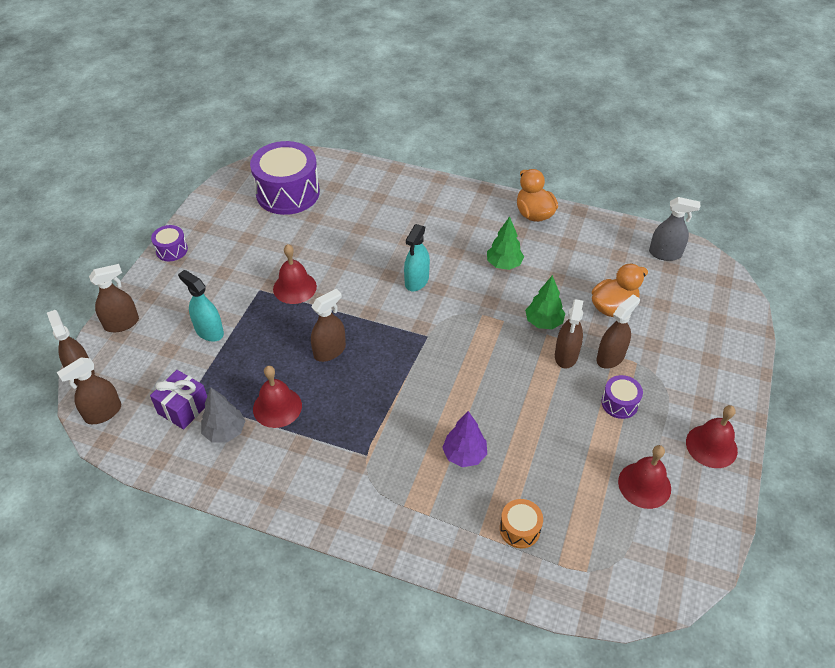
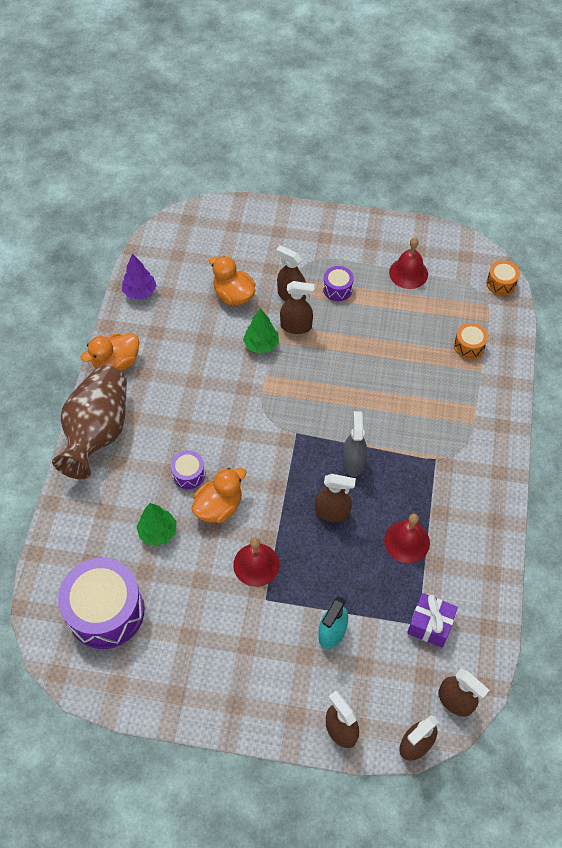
camera: 100 degrees left, 10 degrees up
purple drum [151,225,188,261] -> purple drum moved to [170,450,205,489]
grey tree [201,388,245,442] -> none
brown spray bottle [311,289,346,362] -> brown spray bottle turned 150 degrees clockwise [315,474,356,522]
turquoise spray bottle [404,224,430,291] -> none
purple tree [442,411,487,467] -> purple tree moved to [122,254,157,300]
green tree [487,216,524,270] -> green tree moved to [136,503,177,546]
grey spray bottle [649,197,700,261] -> grey spray bottle moved to [343,411,367,477]
red bell [686,405,738,468] -> none
none -> brown vase [52,365,127,479]
none -> orange duck [192,468,246,523]
none -> orange drum [486,260,520,296]

